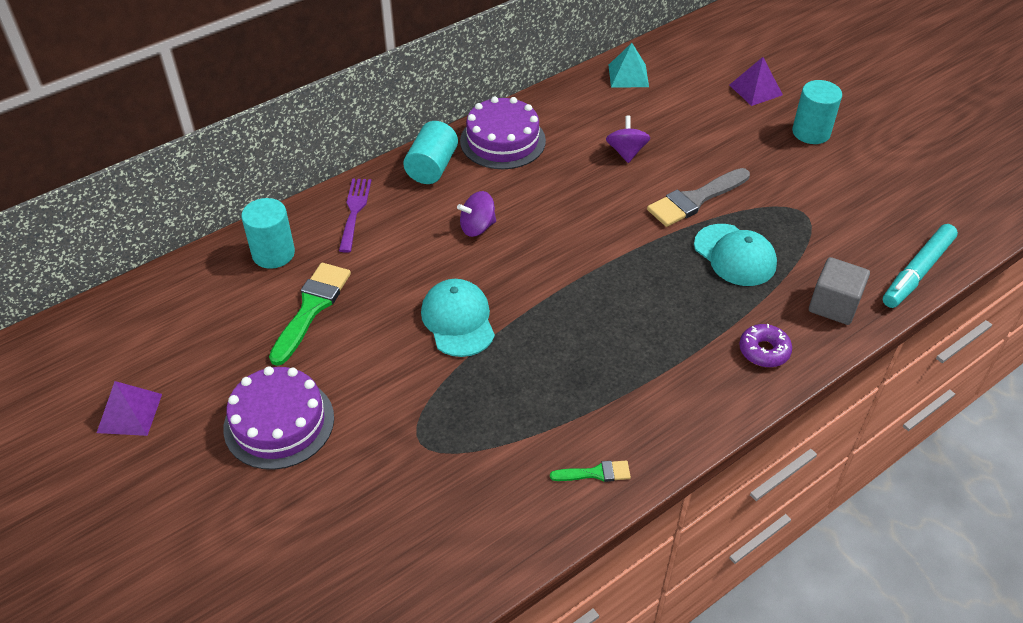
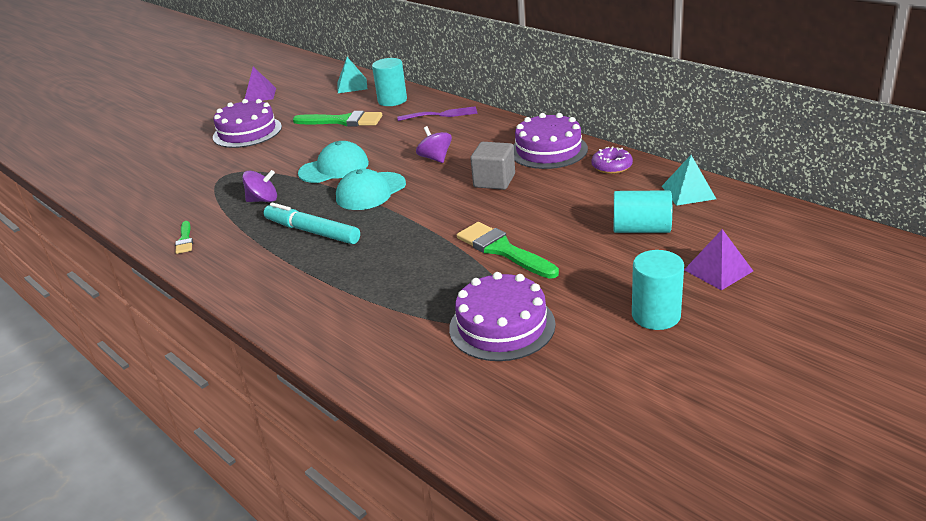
camera: 85 degrees right, 15 degrees down
turquoise cylinder [403,121,458,184] -> turquoise cylinder moved to [614,190,672,233]
purple spinning top [606,116,650,163] -> purple spinning top moved to [242,170,277,202]
grey brush [647,168,750,227] -> green brush [457,222,559,279]
turquoise cap [694,224,777,286] -> turquoise cap moved to [336,169,406,210]
purple donut [739,324,792,367] -> purple donut moved to [591,146,633,174]
grey cube [809,257,870,325] -> grey cube moved to [470,142,515,190]
turquoise marker [883,224,958,308] -> turquoise marker moved to [263,202,360,244]
none -> turquoise pyramid [337,57,367,93]
none -> purple cake [449,272,556,361]

